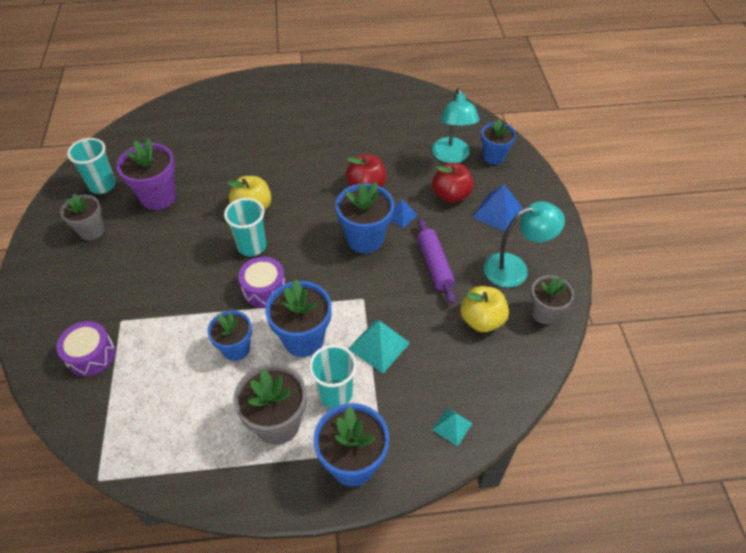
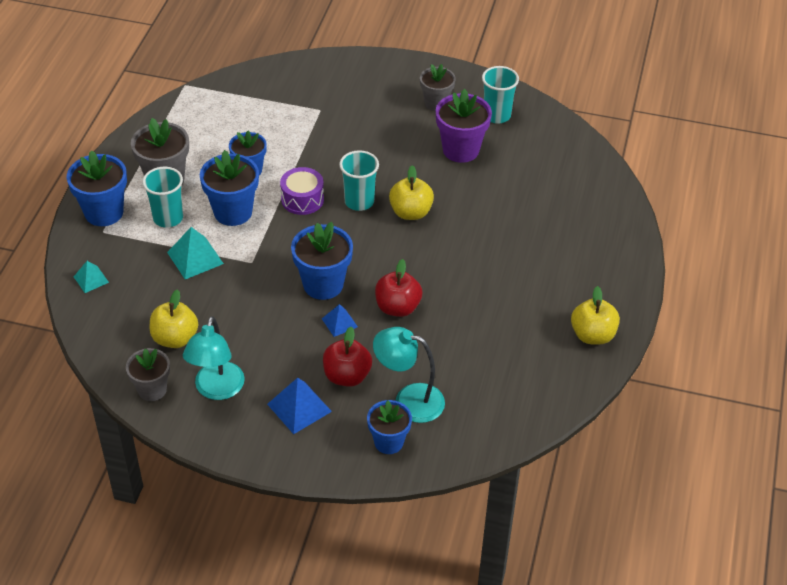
camera: 110 degrees right, 5 degrees down
purple drum [56,321,115,377] -> none
purple rolling pin [417,219,455,304] -> none
none -> yellow apple [571,286,620,345]

